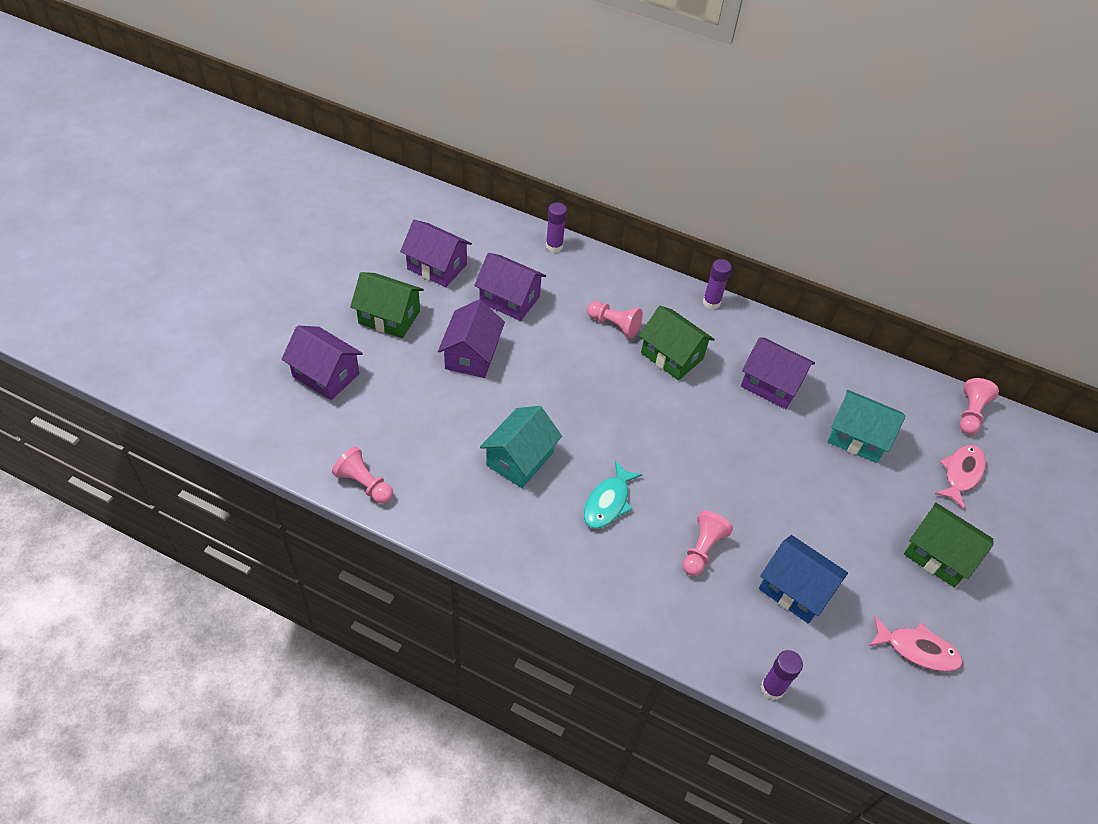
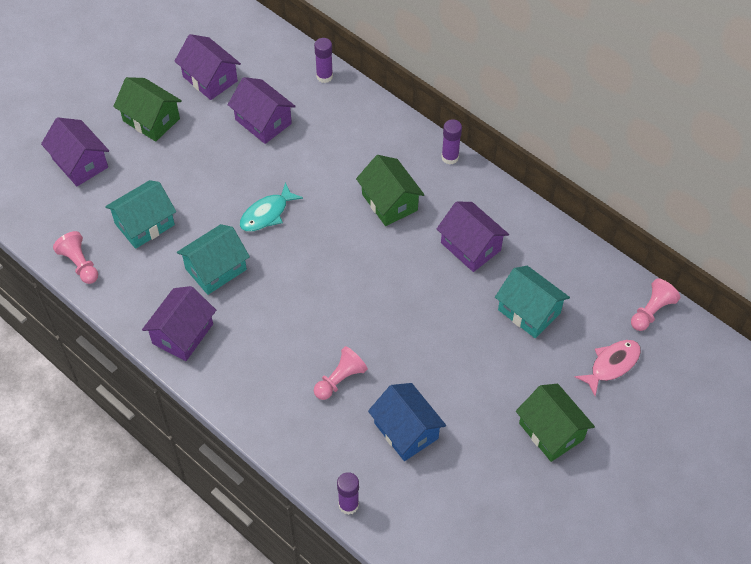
camera: 20 degrees right, 5 degrees up
purple house [438,300,505,378] -> purple house moved to [142,286,216,361]
turquoise fish [584,461,643,529] -> turquoise fish moved to [240,182,303,232]
pink pawn [587,301,643,339] -> none
pink fish [869,616,963,672] -> none
none -> turquoise house [105,180,176,249]

